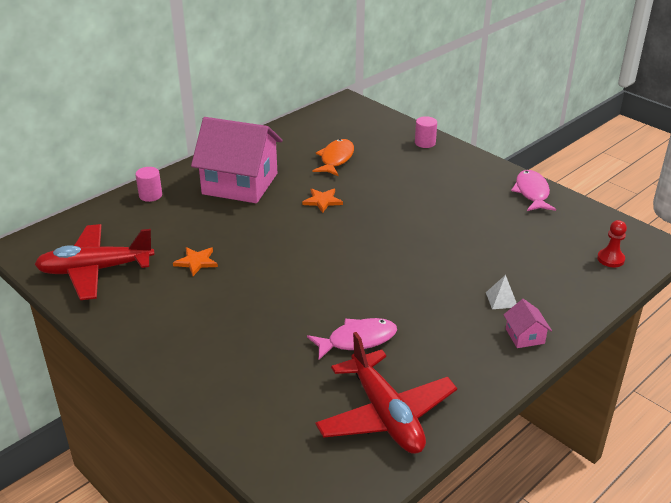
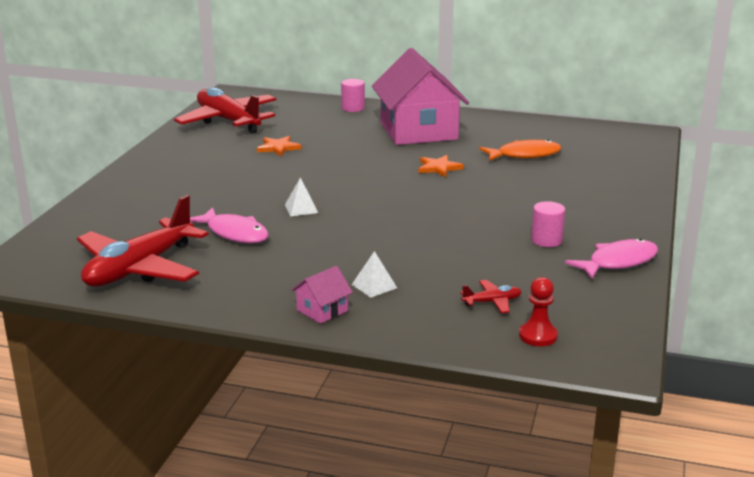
camera: 60 degrees right, 10 degrees down
pink cylinder [415,116,437,148] -> pink cylinder moved to [531,201,565,247]
none -> white pyramid [285,178,318,216]
none -> red plane [460,280,522,313]

